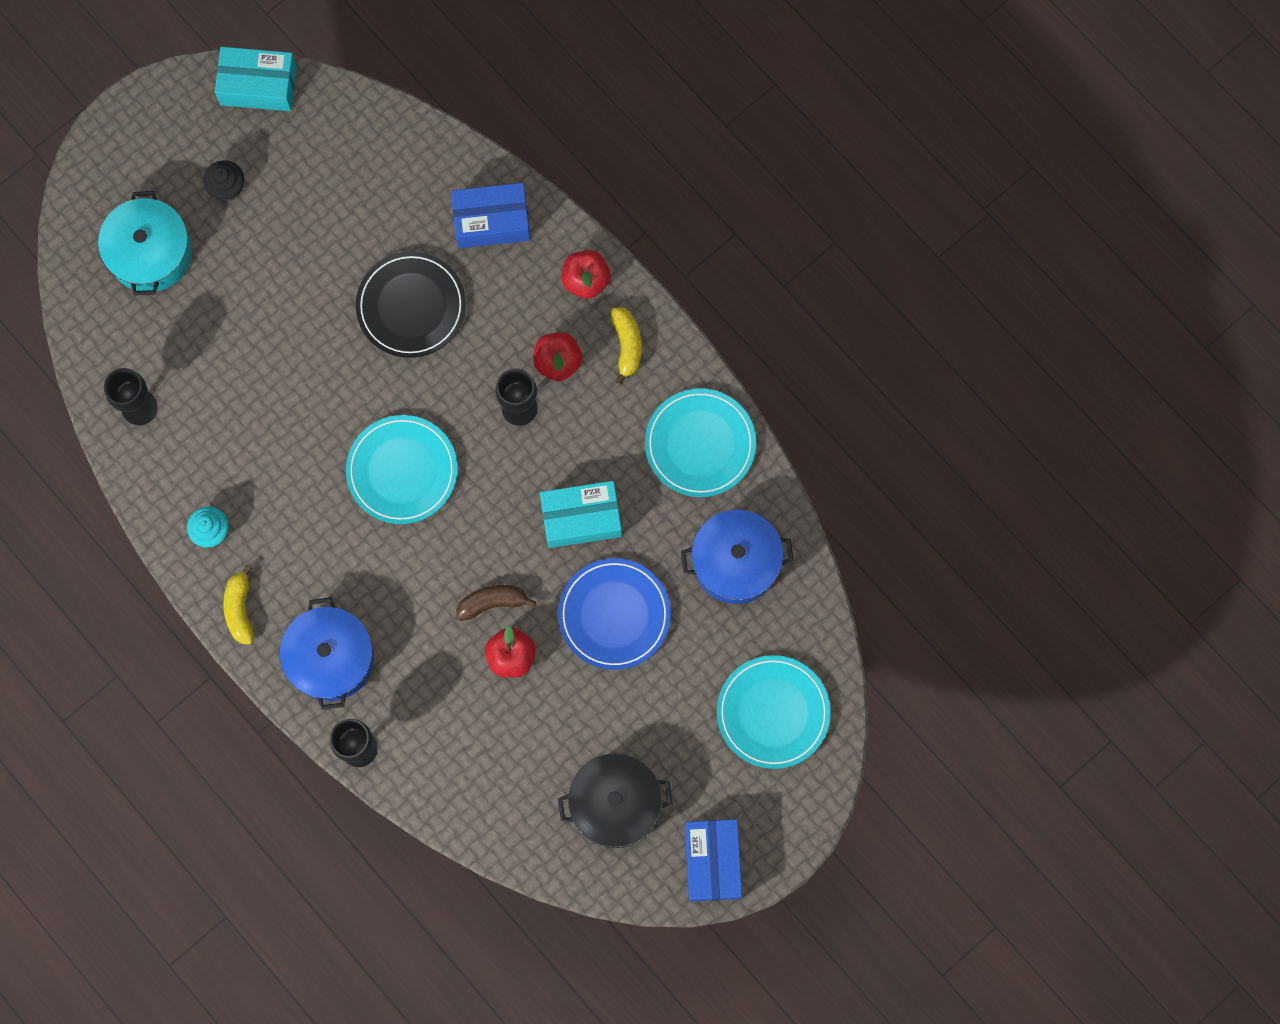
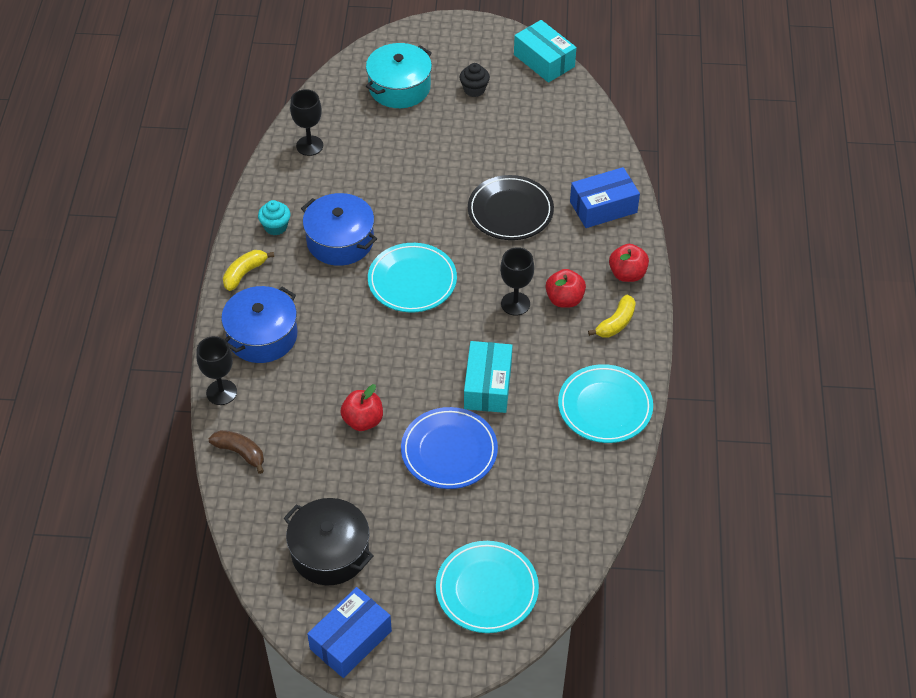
camera: 45 degrees right, 25 degrees down
blue box [451,183,530,248] -> blue box turned 60 degrees counterclockwise [570,167,640,228]
brown banana [456,585,536,621] -> brown banana moved to [209,430,264,474]
turquoise box [540,481,622,548] -> turquoise box turned 60 degrees clockwise [464,341,512,413]
blue pot [681,510,793,604] -> blue pot moved to [301,193,377,266]

